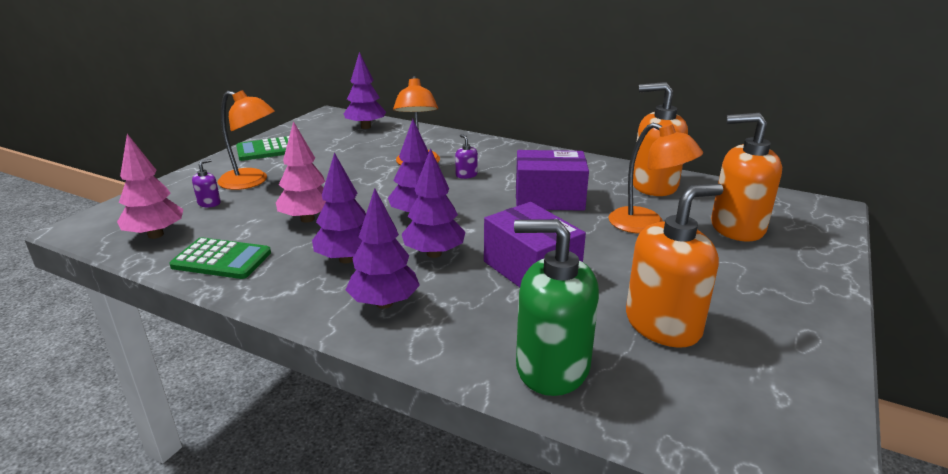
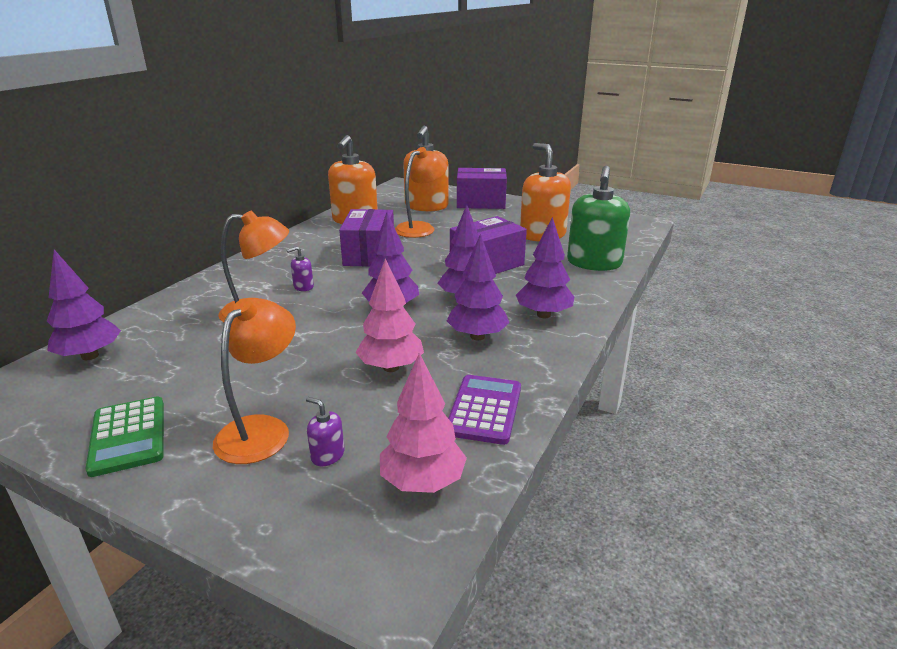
camera: 90 degrees left, 0 degrees up
green calculator [169,237,271,279] -> purple calculator [448,375,521,445]
none -> purple box [457,168,507,209]

